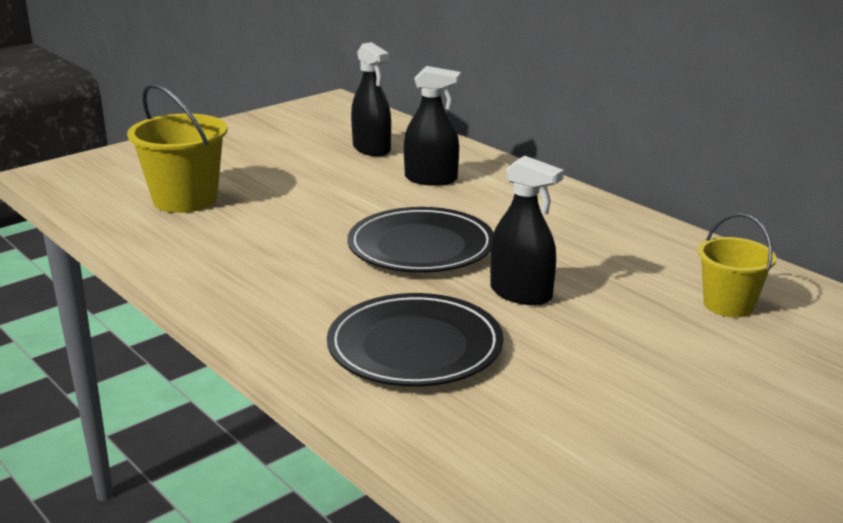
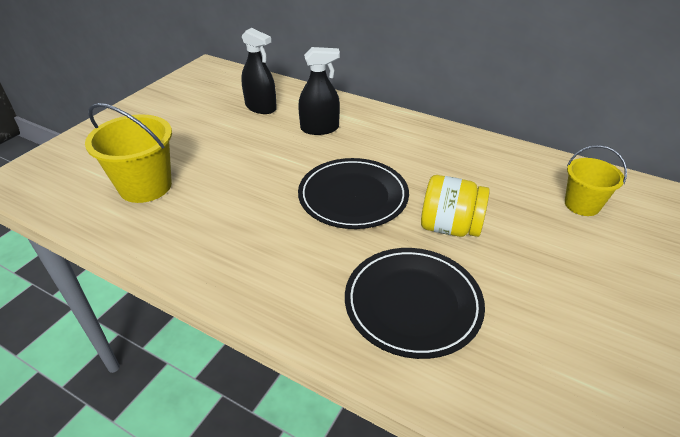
camera: 20 degrees left, 15 degrees up
black spray bottle [490,156,564,305] -> yellow jar [421,175,490,237]

